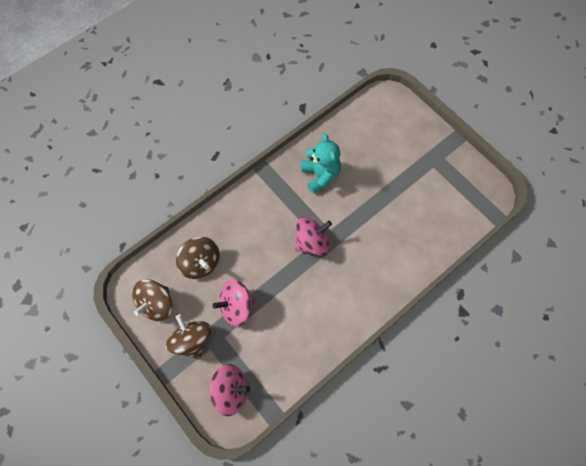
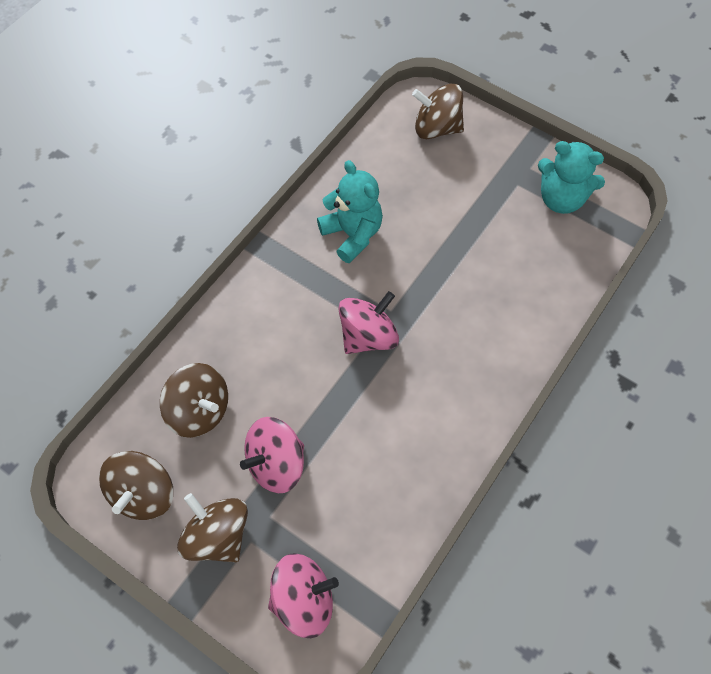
camera: 15 degrees left, 5 degrees down
none -> brown spinning top [412,84,464,139]
none -> turquoise teddy bear [538,141,605,214]

